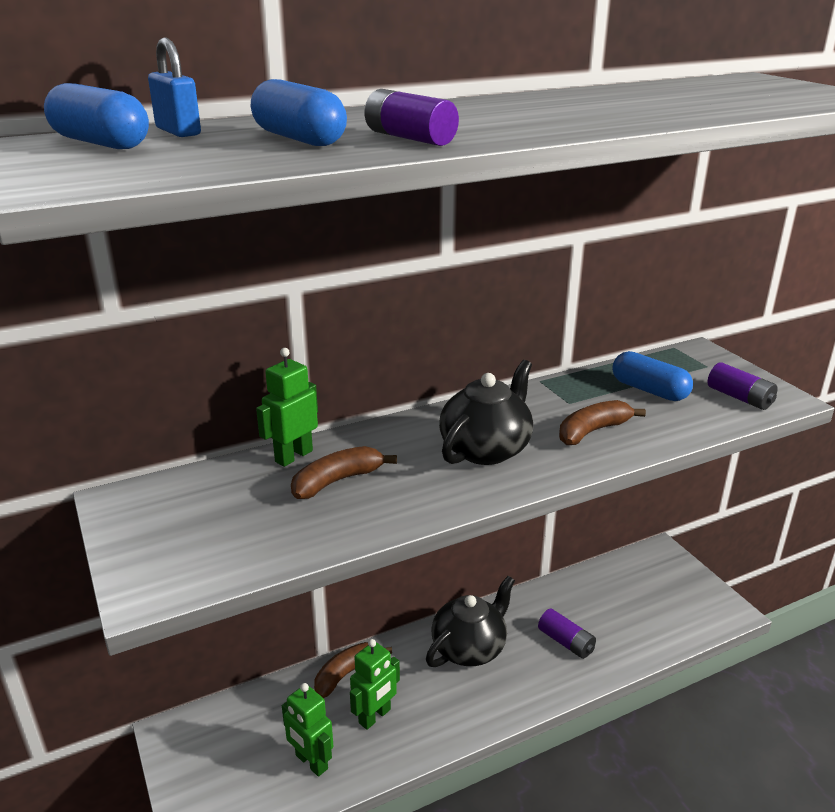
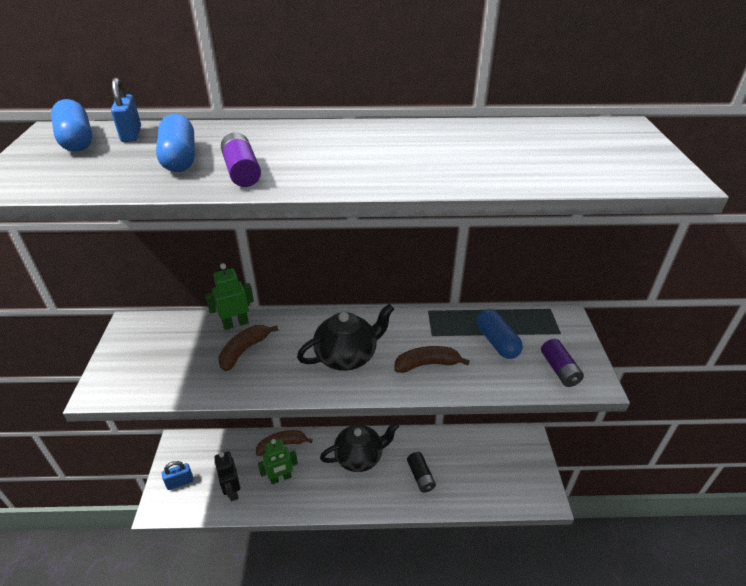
camera: 25 degrees right, 10 degrees up
green robot [282,683,333,777] -> black robot [214,451,240,501]
brown banana [291,446,397,499] -> brown banana turned 45 degrees counterclockwise [218,325,278,371]
purple battery [538,609,596,659] -> black battery [407,452,436,493]
none -> blue padlock [162,461,193,490]

